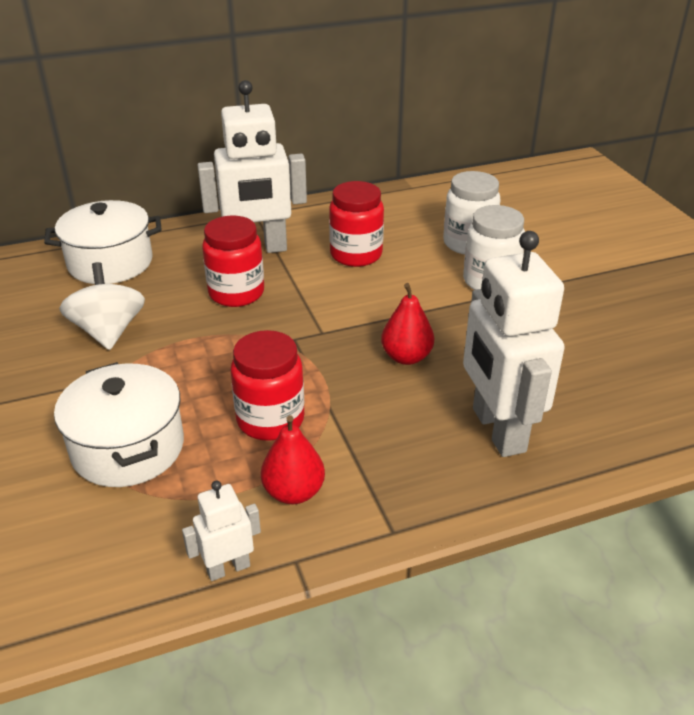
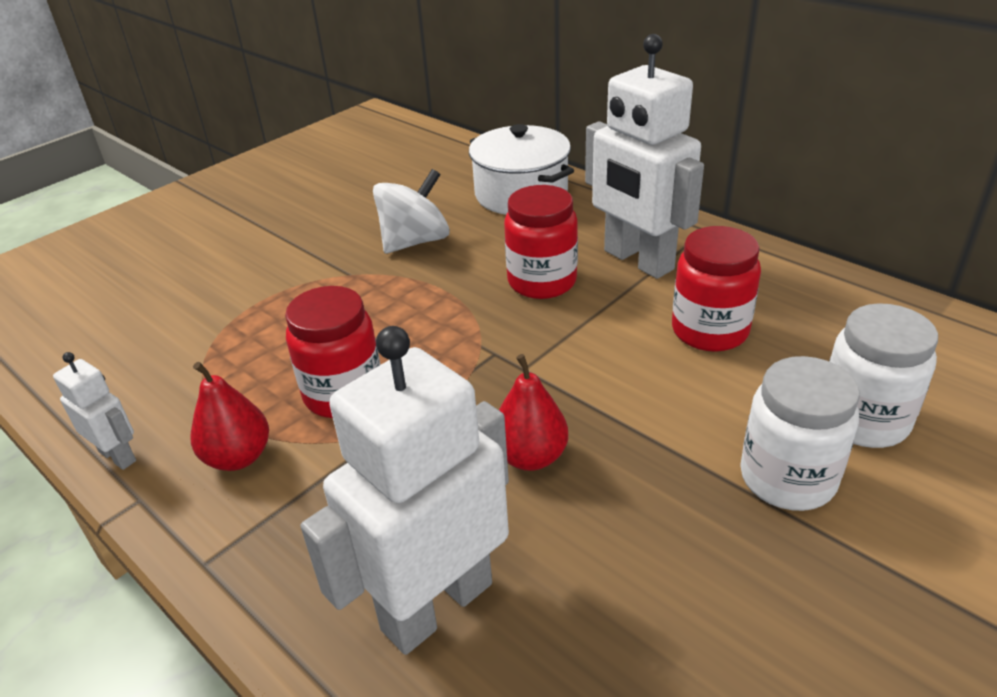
camera: 65 degrees right, 0 degrees up
white pot [54,362,184,487] -> none

